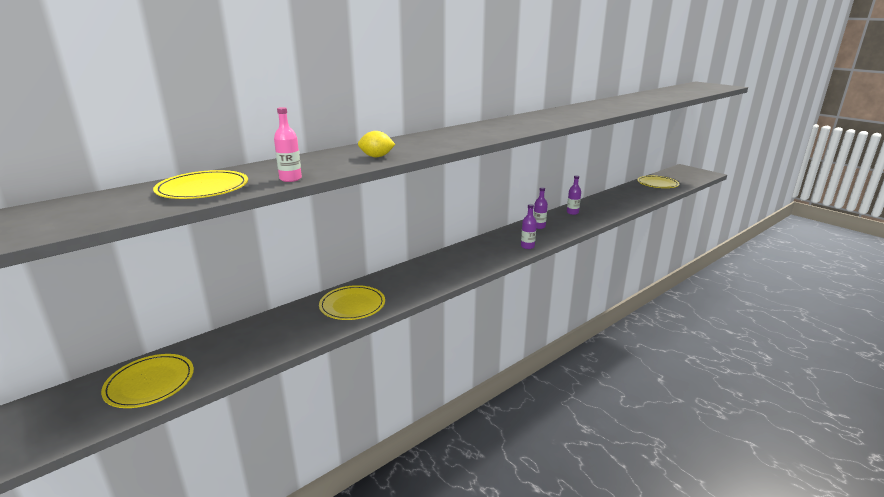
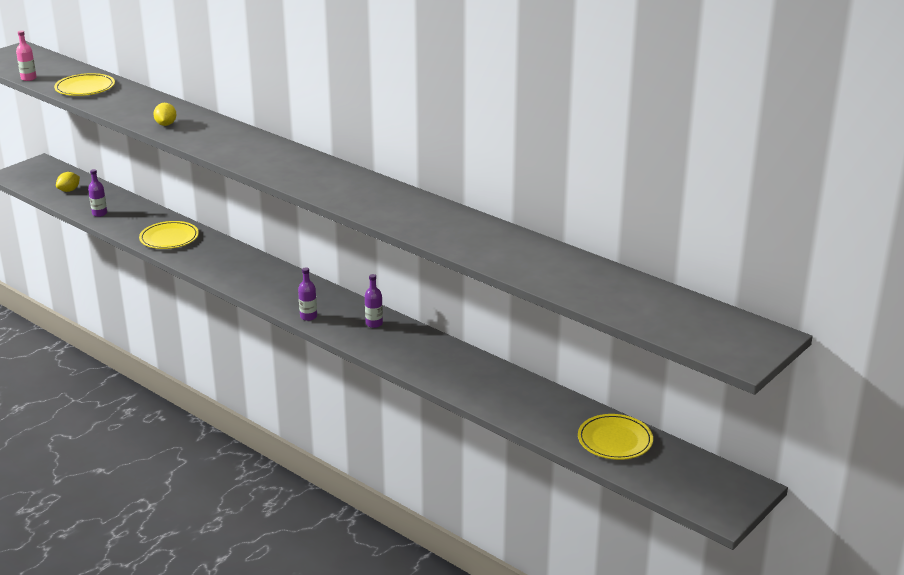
camera: 80 degrees right, 5 degrees up
yellow plate [101,354,194,408] -> yellow lemon [56,172,80,192]
pink bottle [274,107,302,182] -> pink bottle moved to [16,30,37,81]
purple bottle [567,175,581,215] -> purple bottle moved to [88,169,107,217]

